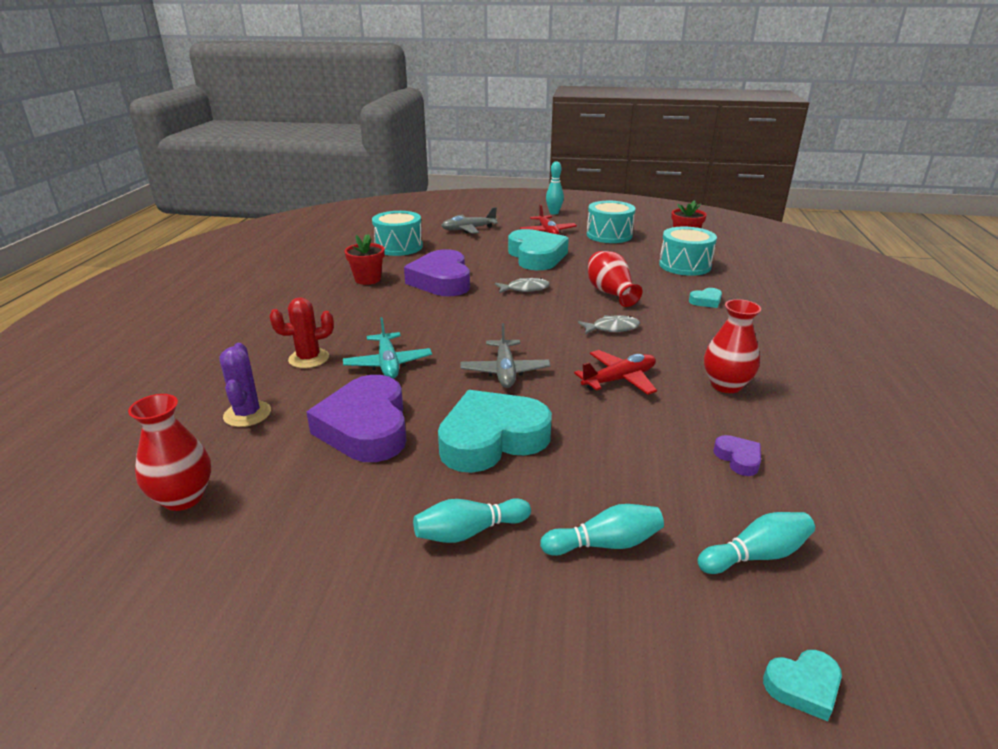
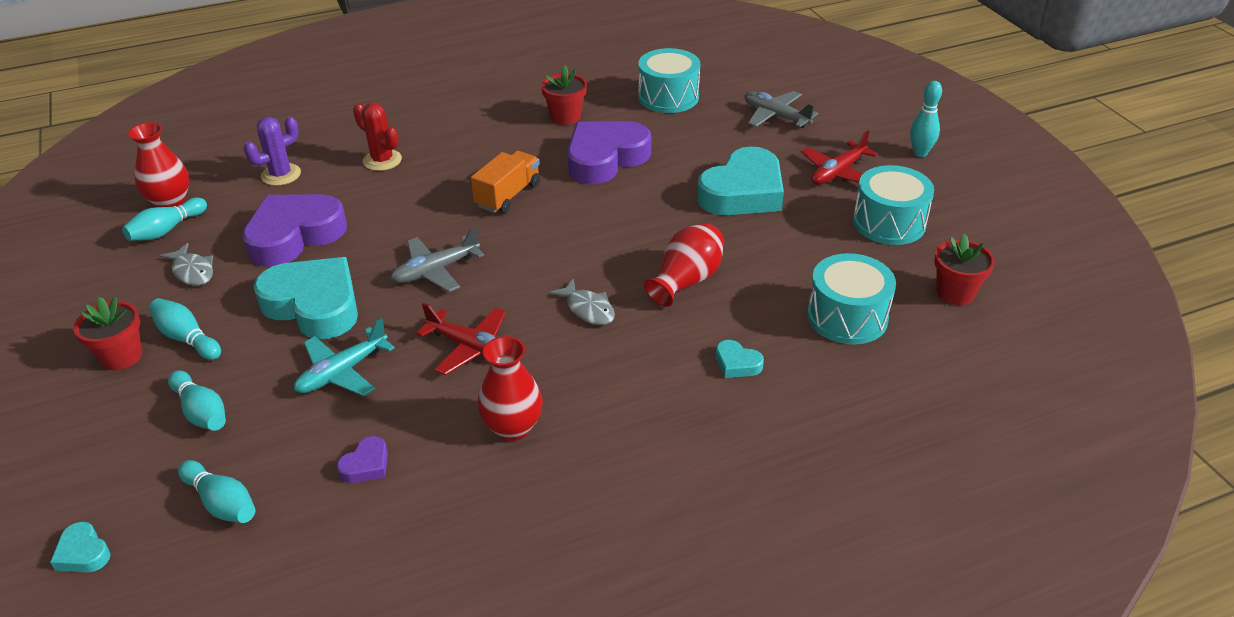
camera: 60 degrees right, 10 degrees up
turquoise plane [343,317,432,379] -> turquoise plane moved to [294,318,395,396]
grey fish [495,278,550,293] -> grey fish moved to [159,243,213,286]
none -> red flower pot [73,296,142,370]
none -> turquoise bowling pin [122,197,207,241]
none -> orange truck [471,151,540,213]

